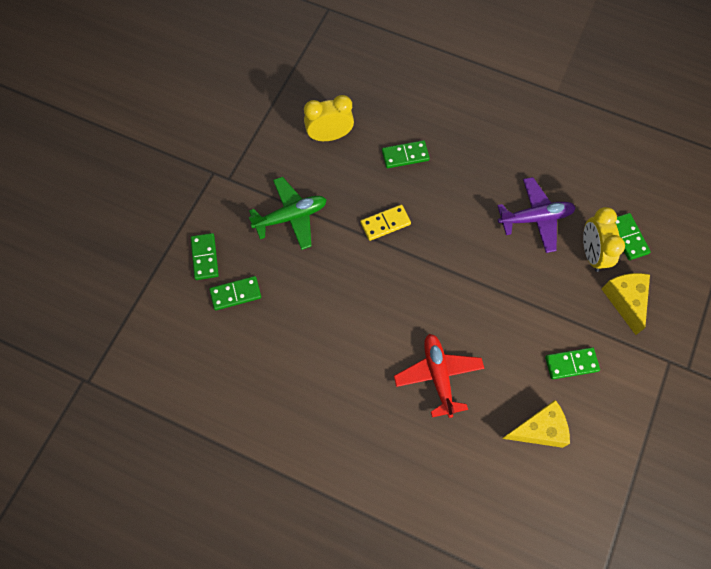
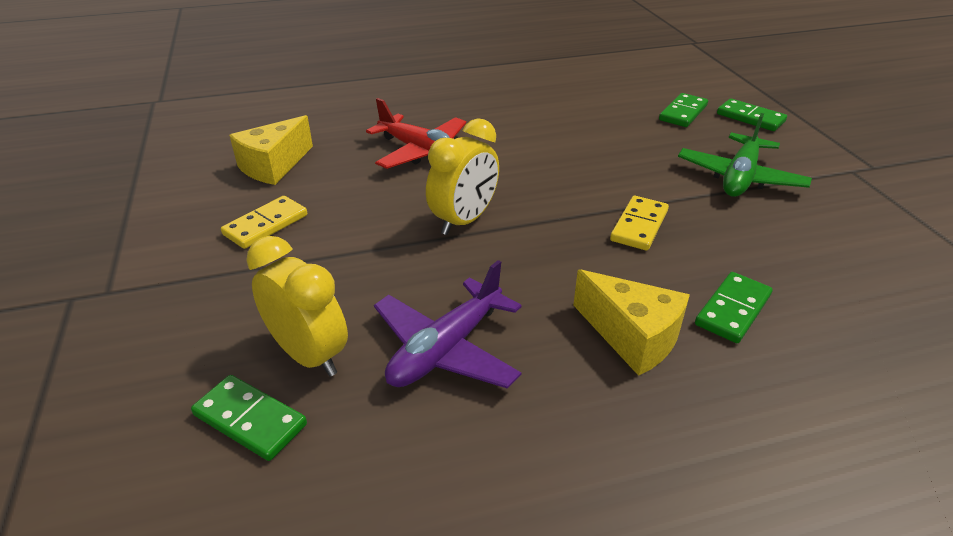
camera: 140 degrees right, 30 degrees down
yellow clock [304,95,354,141] -> yellow clock moved to [426,118,499,235]
green domino [545,347,600,379] -> yellow domino [221,196,307,249]
yellow cheese [602,273,650,335] -> yellow cheese moved to [573,269,690,376]

